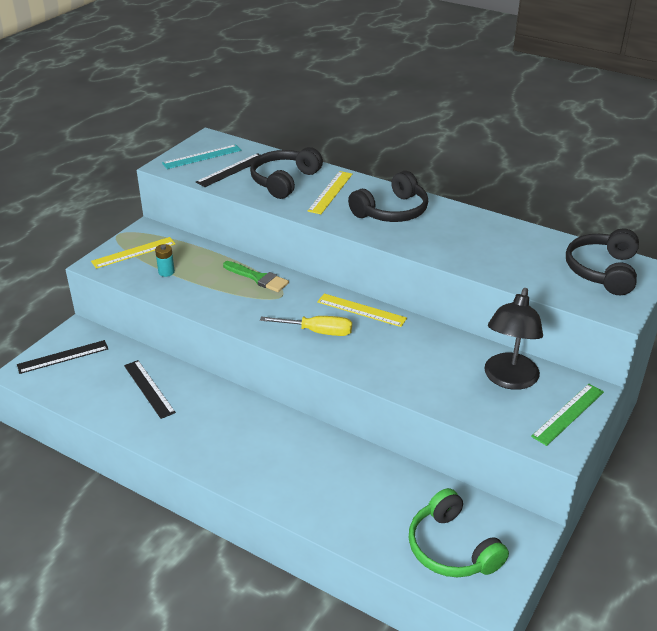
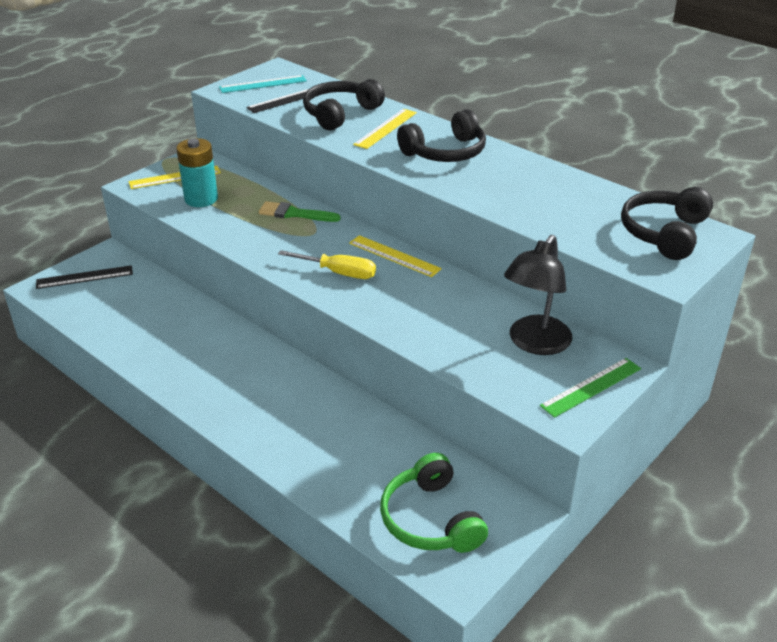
camera: 10 degrees right, 0 degrees up
black ruler [124,360,176,419] -> none
turquoise battery [155,244,175,277] -> turquoise battery [176,138,218,207], size x1.93
green brush [223,261,289,292] -> green brush turned 150 degrees clockwise [259,201,341,222]

